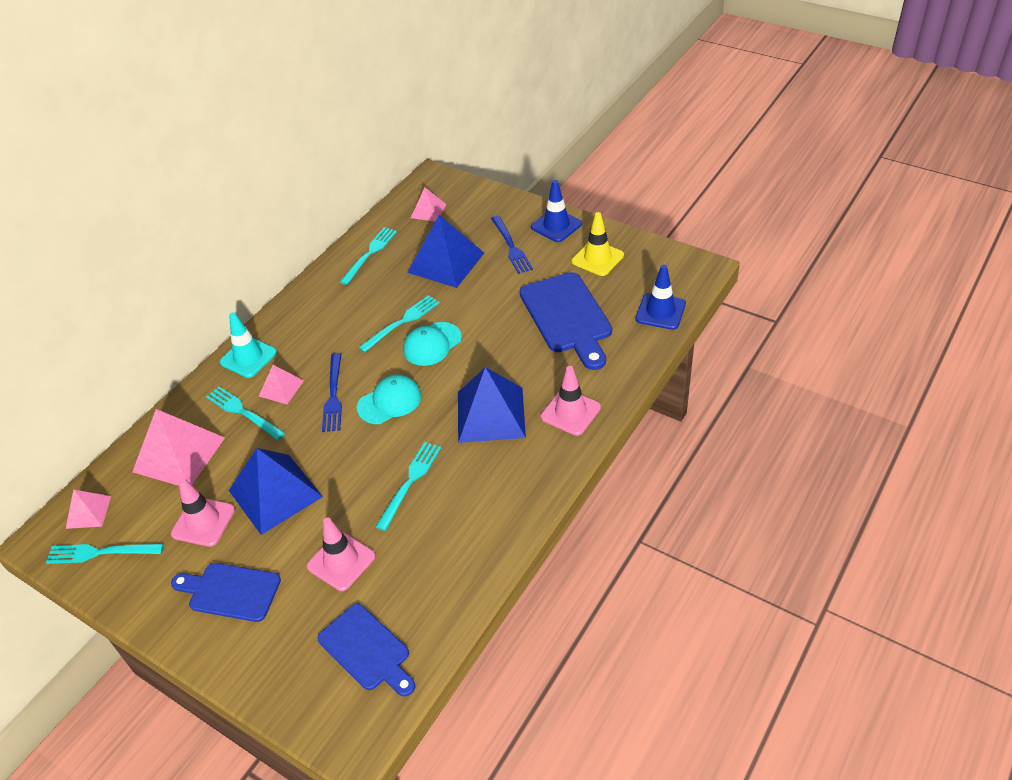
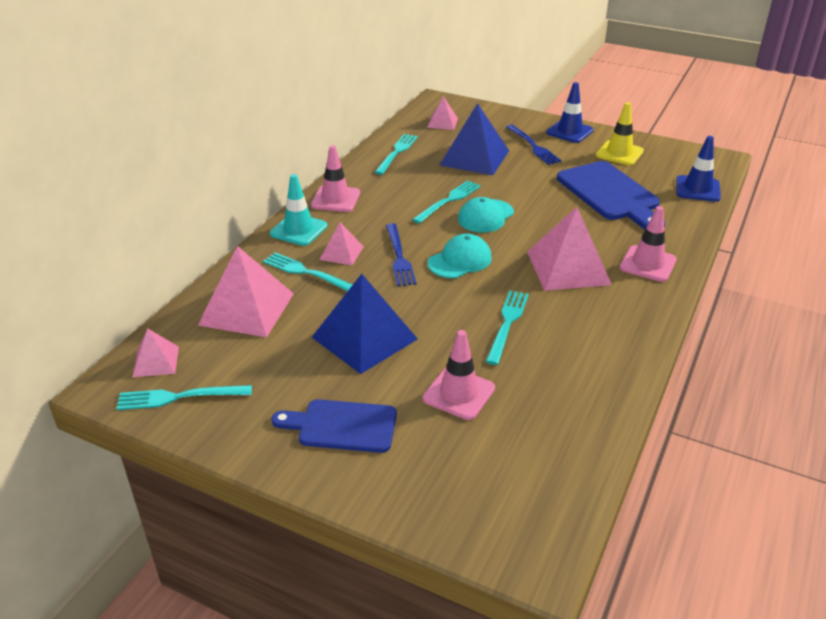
camera: 10 degrees left, 10 degrees down
pink traffic cone [171,478,235,547] -> pink traffic cone moved to [311,145,360,212]
blue cutting board [318,604,415,697] -> none
blue pyramid [458,367,526,443] -> pink pyramid [527,207,612,291]

